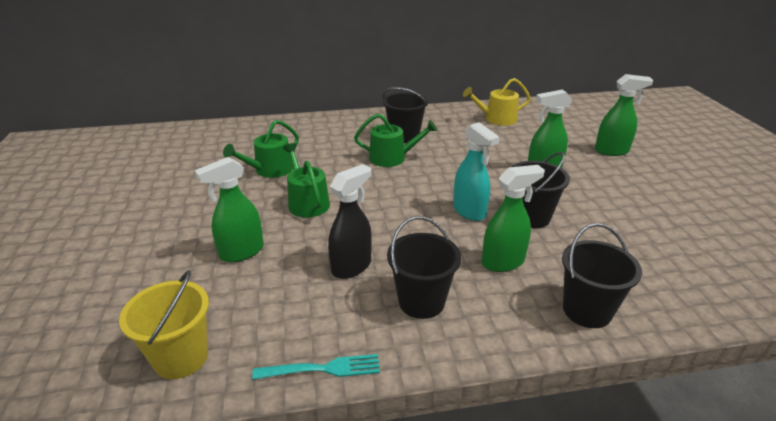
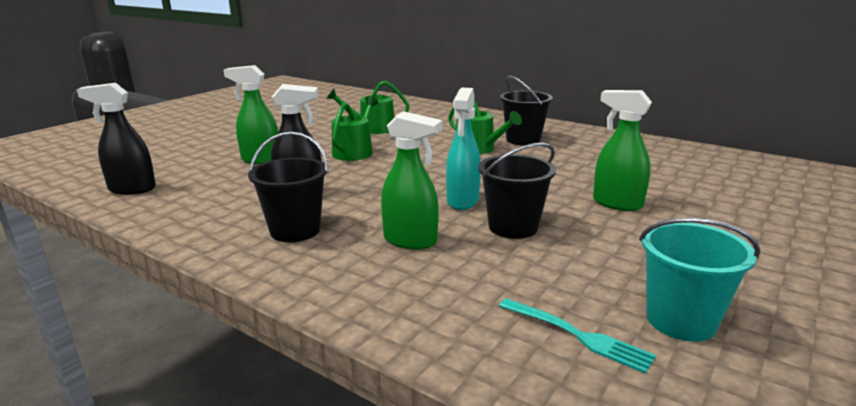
camera: 45 degrees right, 10 degrees down
yellow bucket [119,270,209,379] -> black spray bottle [77,83,156,195]
turquoise fork [252,354,380,380] -> turquoise fork moved to [499,298,656,374]
yellow watering can [463,78,531,126] -> none
black bucket [562,223,642,328] -> none
green spray bottle [595,74,653,156] -> none
none -> turquoise bucket [639,218,760,342]

